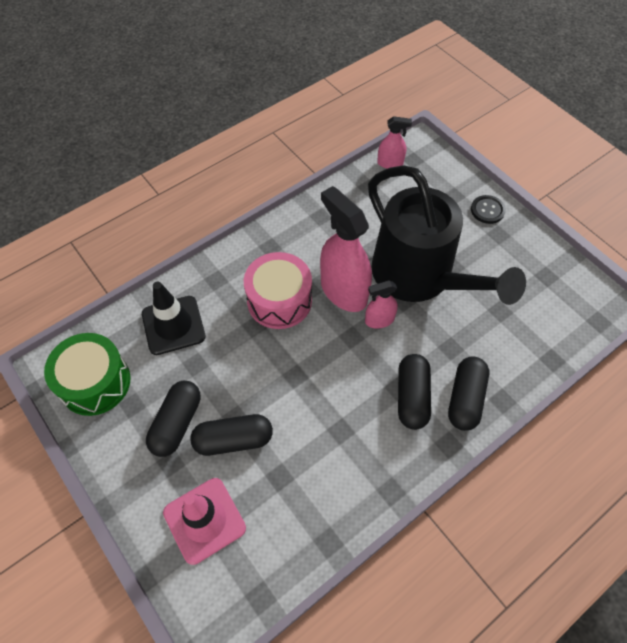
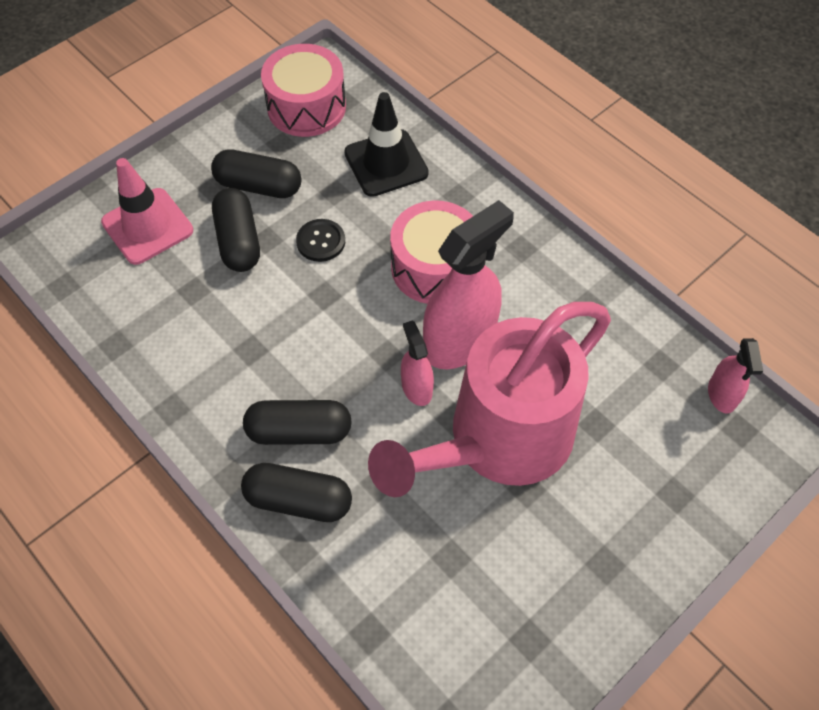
camera: 85 degrees right, 0 degrees up
green drum [44,333,131,416] -> pink drum [261,44,346,137]
black watering can [368,165,526,305] -> pink watering can [368,302,611,497]
black button [471,195,506,224] -> black button moved to [296,219,345,262]

